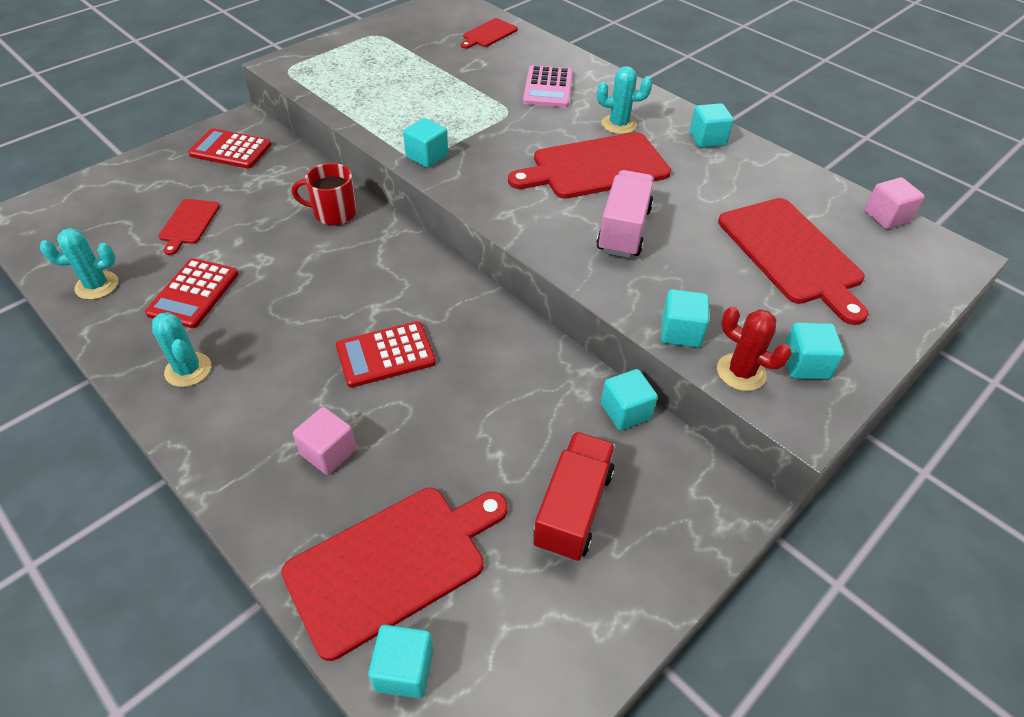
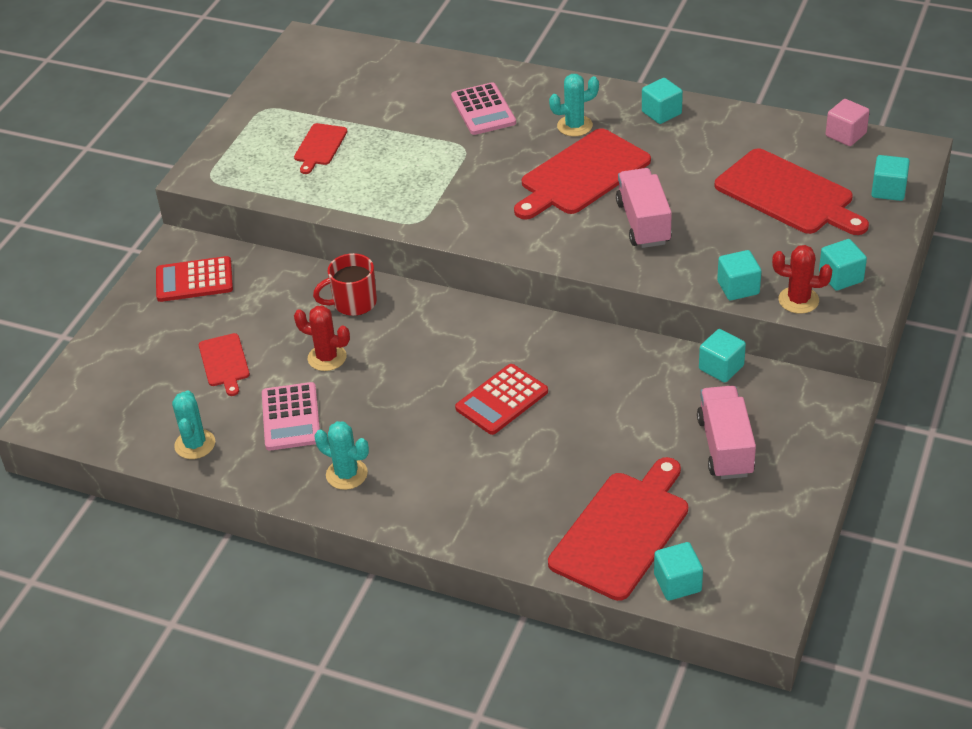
camera: 20 degrees left, 5 degrees down
turquoise cactus [40,228,118,300] -> turquoise cactus turned 60 degrees counterclockwise [172,391,215,459]
red calculator [145,258,238,328] -> pink calculator [262,382,320,451]
pink cube [293,407,356,475] -> none
turquoise cube [403,118,448,168] -> turquoise cube moved to [871,155,910,201]
red cutting board [461,18,518,49] -> red cutting board moved to [294,123,348,174]
red truck [533,432,616,561] -> pink truck [697,386,756,479]
none -> red cactus [294,305,350,371]

